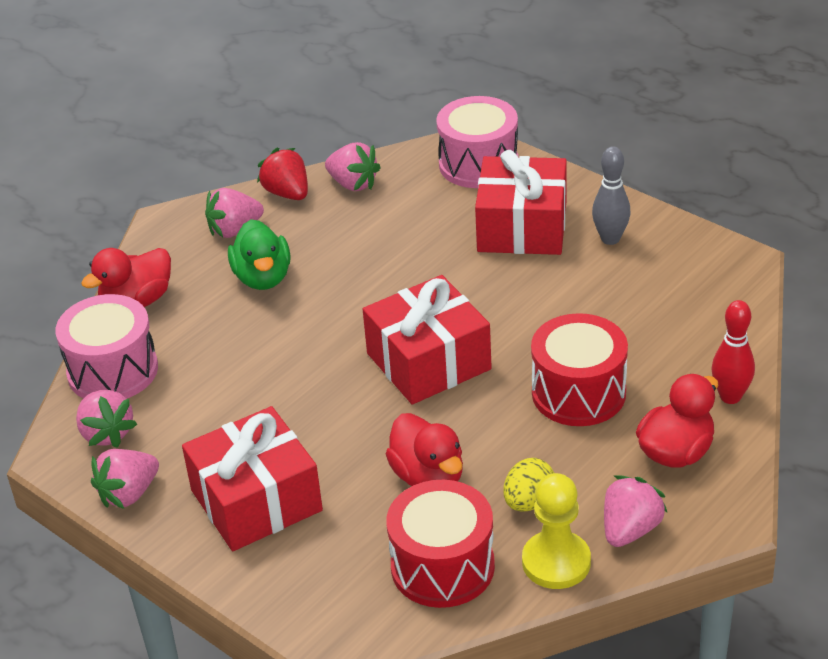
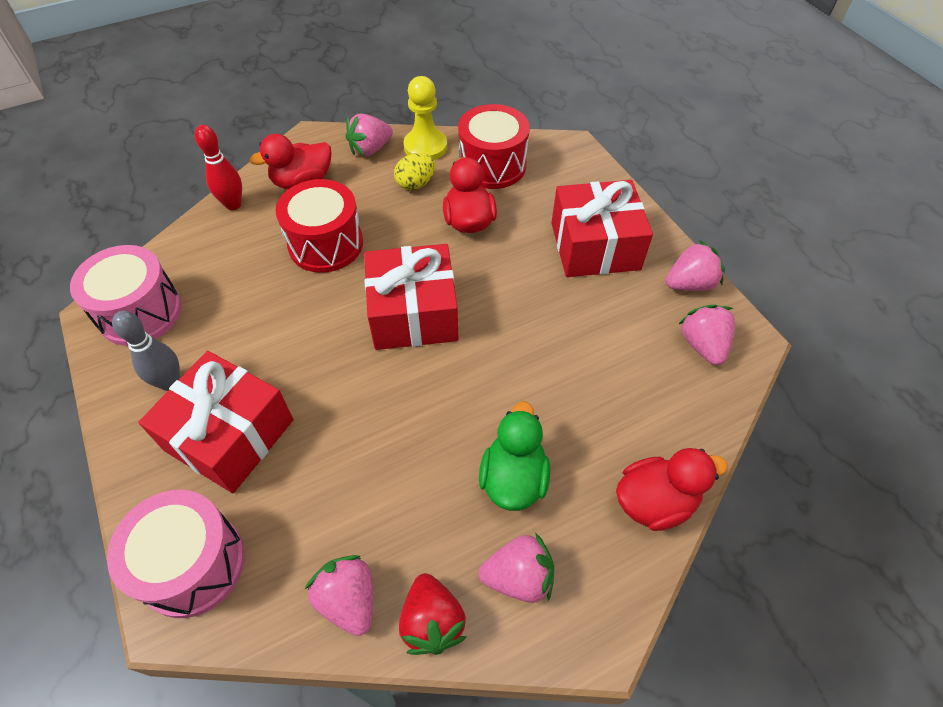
camera: 160 degrees left, 15 degrees up
pink drum [55,294,158,399] -> pink drum moved to [70,245,182,346]

